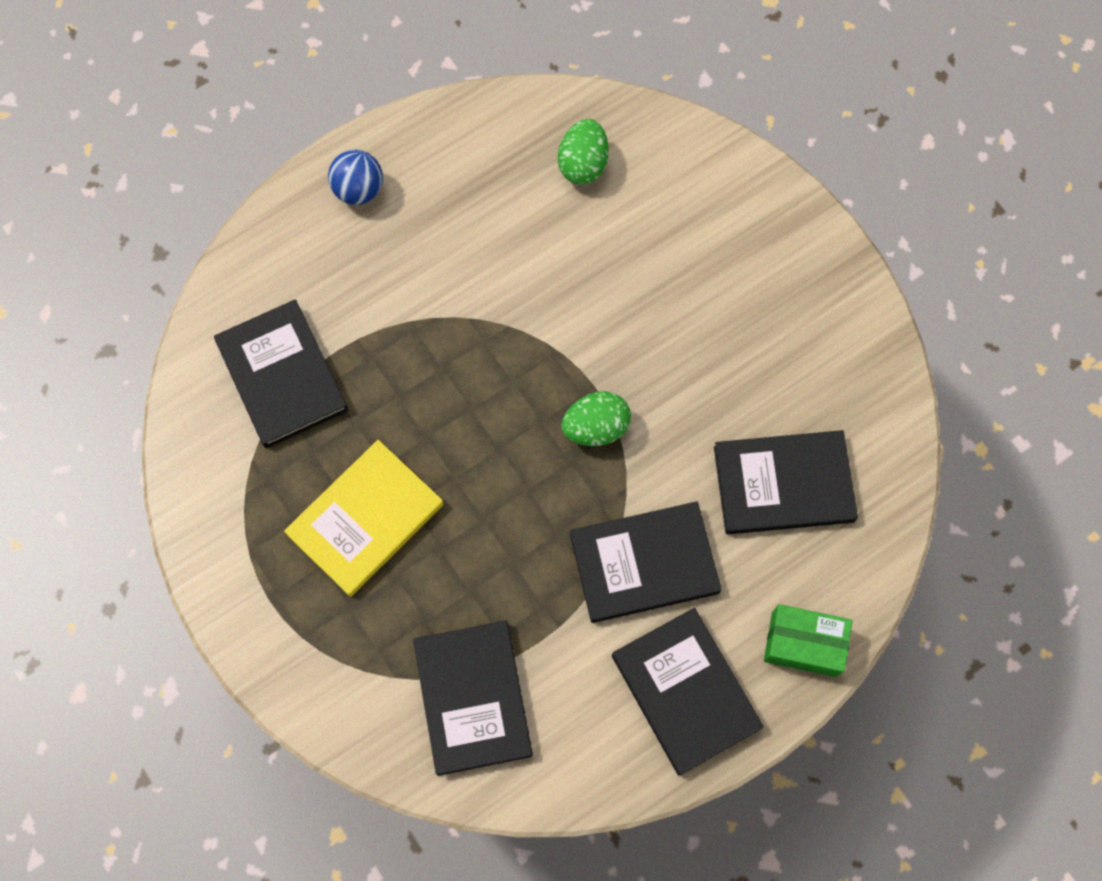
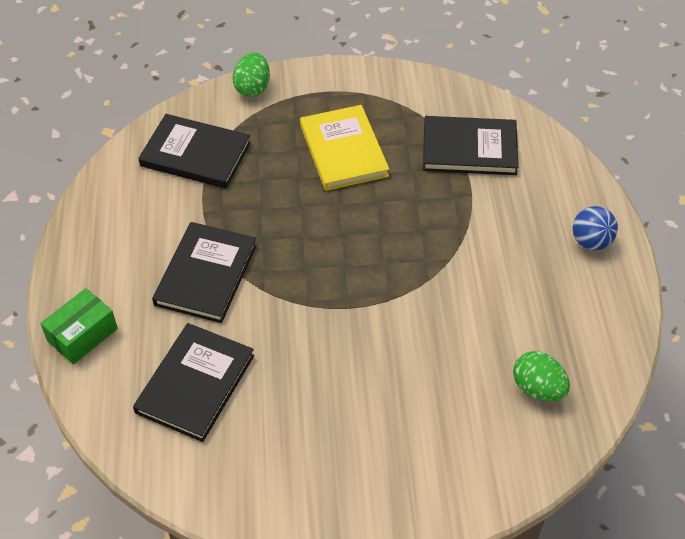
camera: 120 degrees right, 20 degrees down
green egg [561,391,631,446] -> green egg moved to [233,53,270,97]
black book [612,608,764,776] -> none

